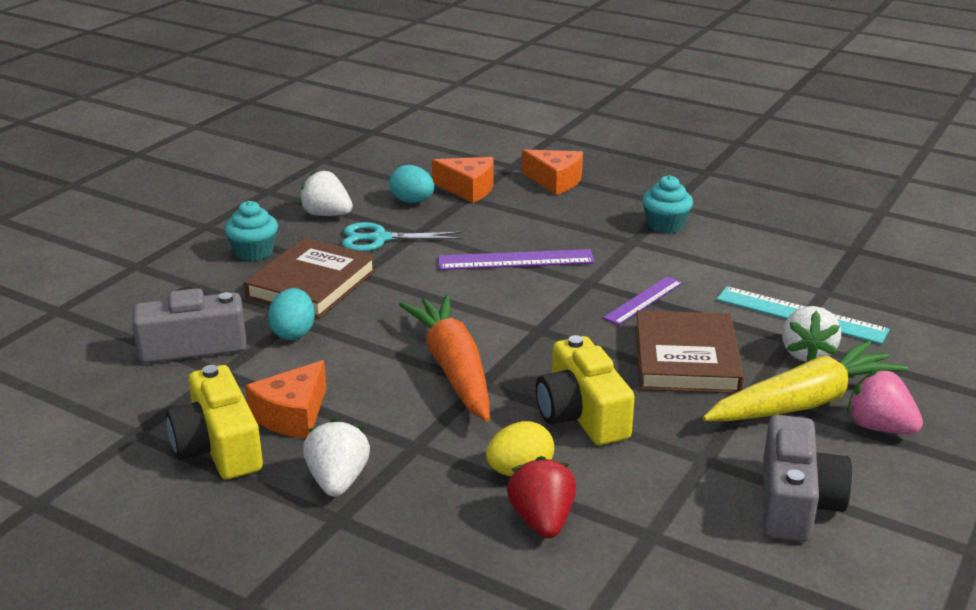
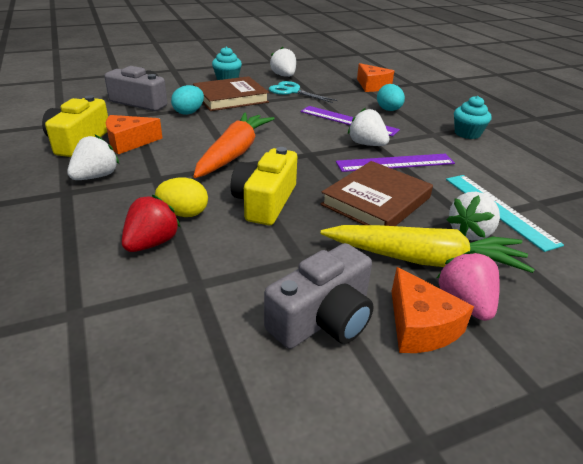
camera: 35 degrees right, 5 degrees up
turquoise egg [389,165,434,203] -> turquoise egg moved to [377,84,405,111]
orange cheese [522,149,583,195] -> orange cheese moved to [391,267,474,353]
purple ruler [603,276,683,325] -> purple ruler [336,154,455,172], size x1.50
none -> white strawberry [348,108,389,146]

